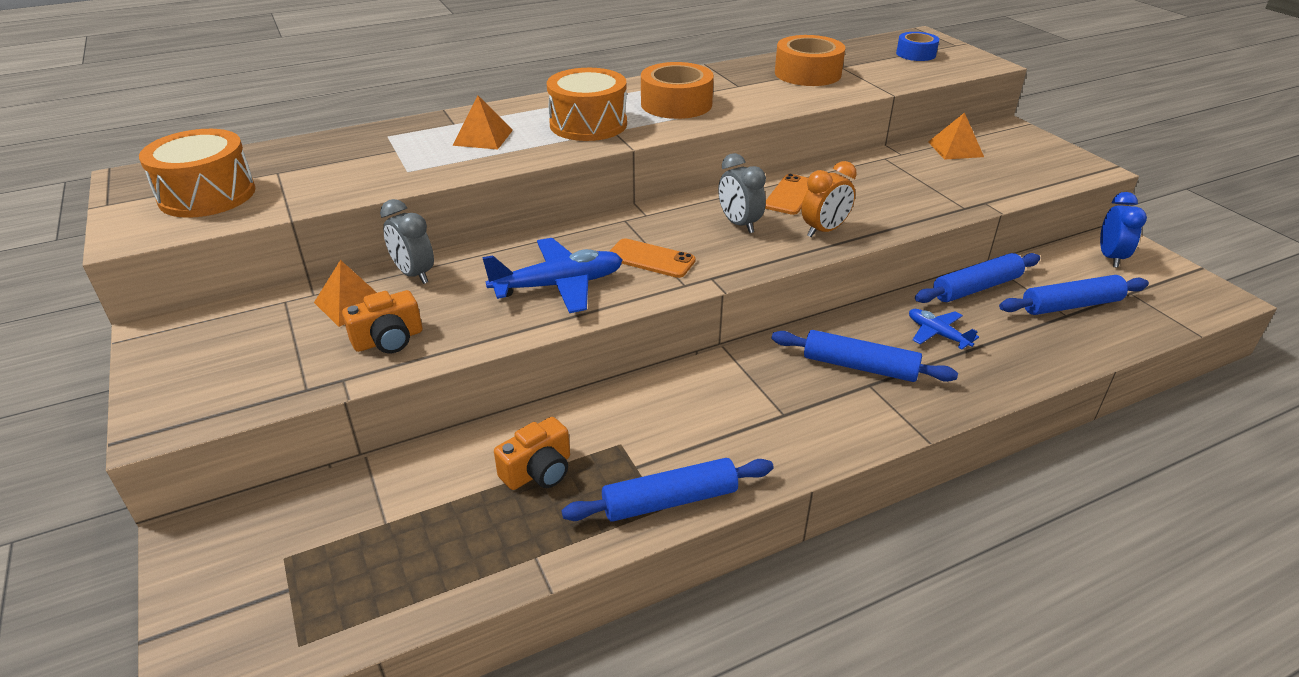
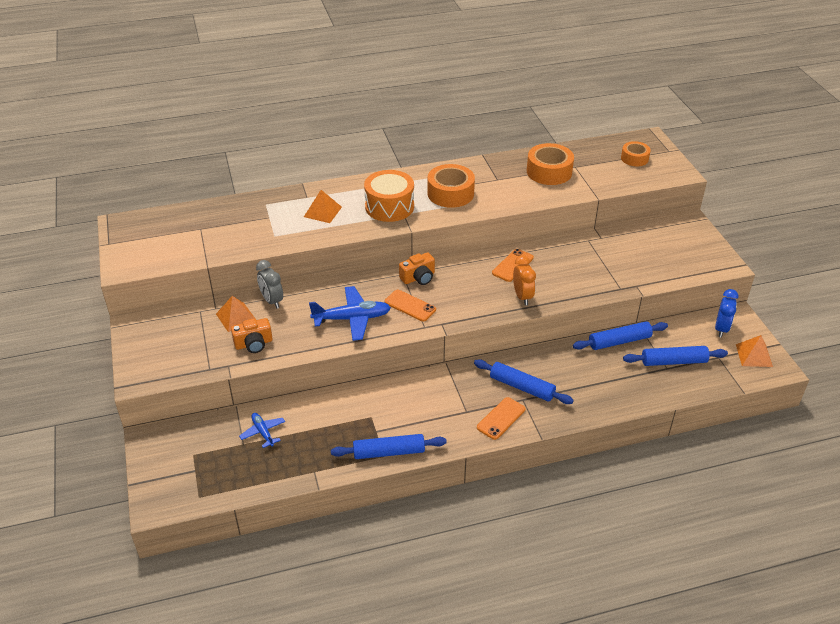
camera: 10 degrees right, 5 degrees up
orange drum [139,129,255,218] -> none
orange camera [494,417,570,490] -> orange camera moved to [399,252,435,285]
grey clock [718,153,766,233] -> none
orange clock [802,161,857,237] -> orange clock turned 75 degrees counterclockwise [513,255,536,305]
blue tape [896,32,939,61] -> orange tape [621,141,651,166]
blue plane [909,309,979,349] -> blue plane moved to [239,413,285,448]
orange pyramid [928,112,984,160] -> orange pyramid moved to [736,335,773,367]
none -> orange phone [477,397,525,440]

